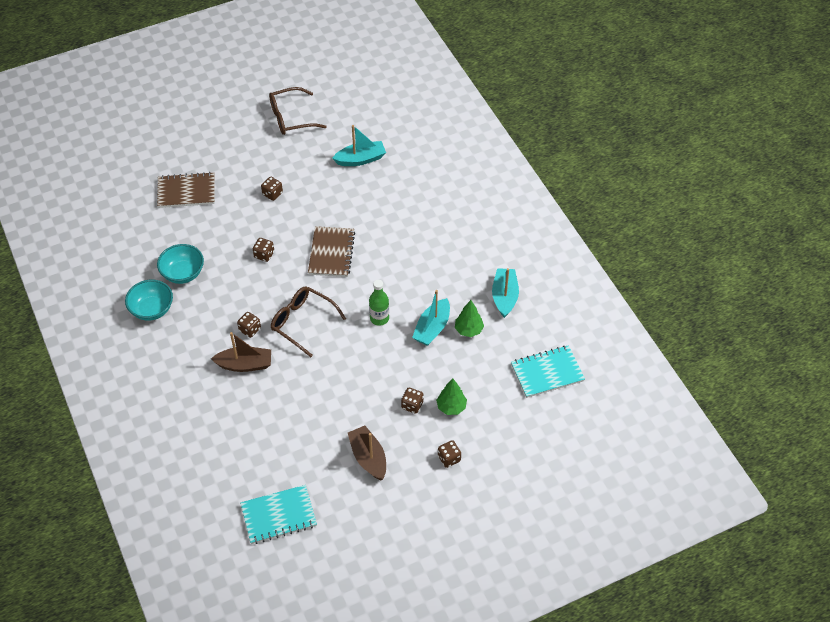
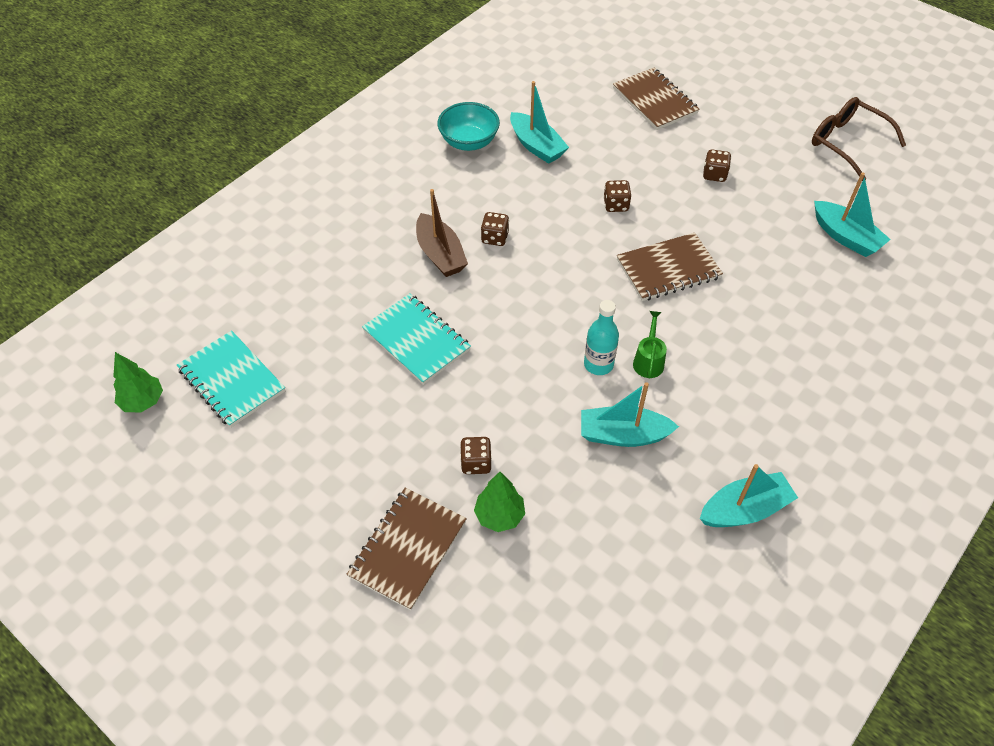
camera: 65 degrees right, 0 degrees up
turquoise bowl [157,244,204,284] -> turquoise boat [510,81,569,164]
brown glasses [271,286,346,357] -> none
brown boat [348,426,386,480] -> none
green bottle [369,280,389,326] -> turquoise bottle [584,300,619,375]
brown dice [438,440,461,468] -> brown notebook [347,488,467,610]
green tree [455,300,484,337] -> green tree moved to [113,352,163,412]
turquoise notebook [511,345,585,398] -> turquoise notebook moved to [362,293,471,385]
none -> green watering can [633,311,667,379]

